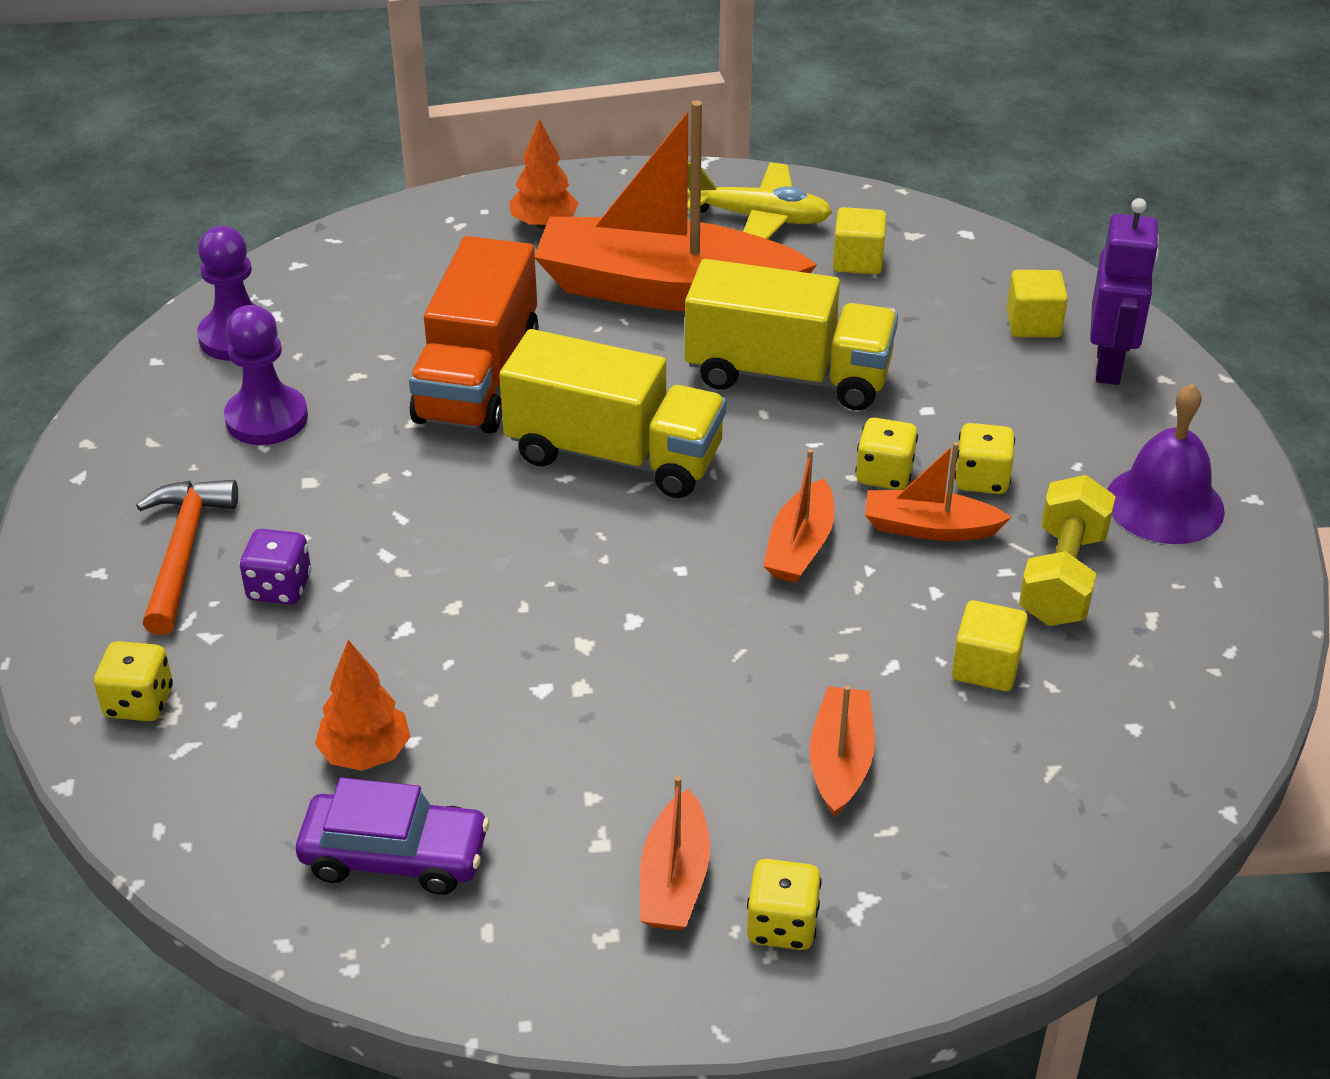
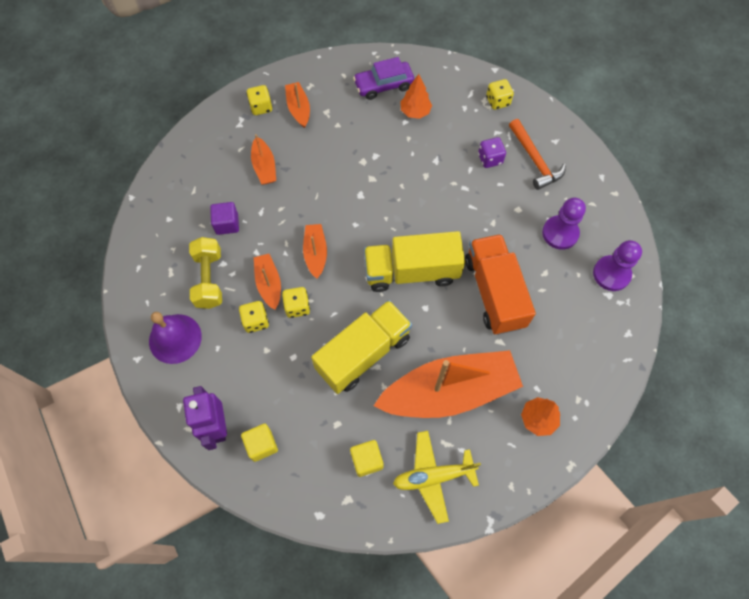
camera: 155 degrees right, 25 degrees up
yellow truck [685,259,898,410] -> yellow truck turned 150 degrees clockwise [311,300,412,394]
orange boat [865,442,1011,541] -> orange boat turned 90 degrees counterclockwise [254,254,281,310]
yellow cube [952,600,1028,691] -> purple cube [210,202,239,235]

